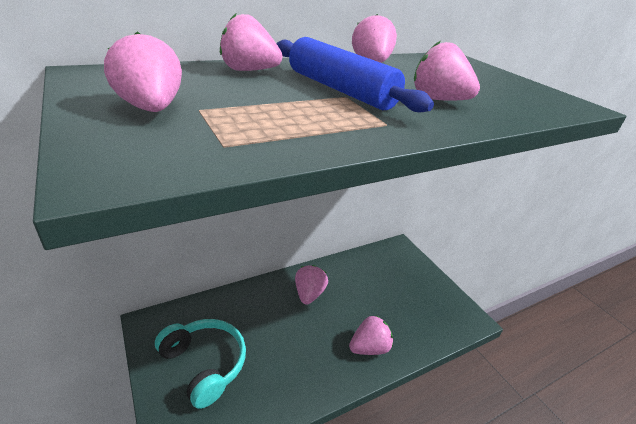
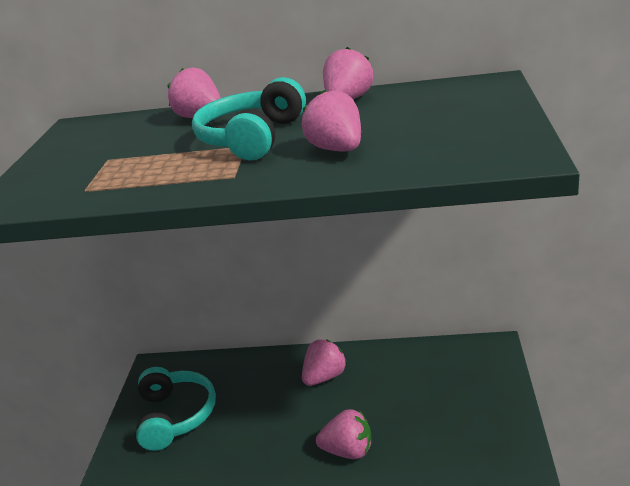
camera: 40 degrees right, 5 degrees down
pink strawberry [104,31,182,112] -> none
blue rolling pin [276,37,434,112] -> turquoise headphones [192,77,306,160]

